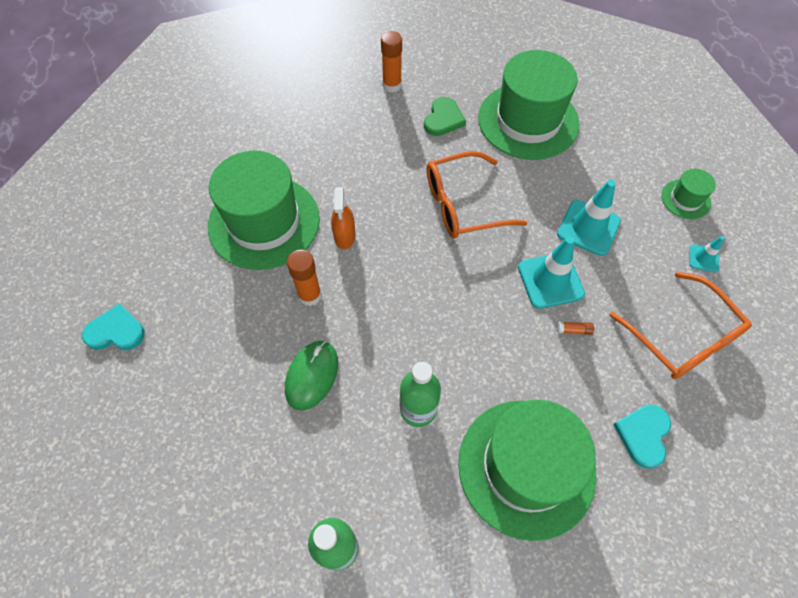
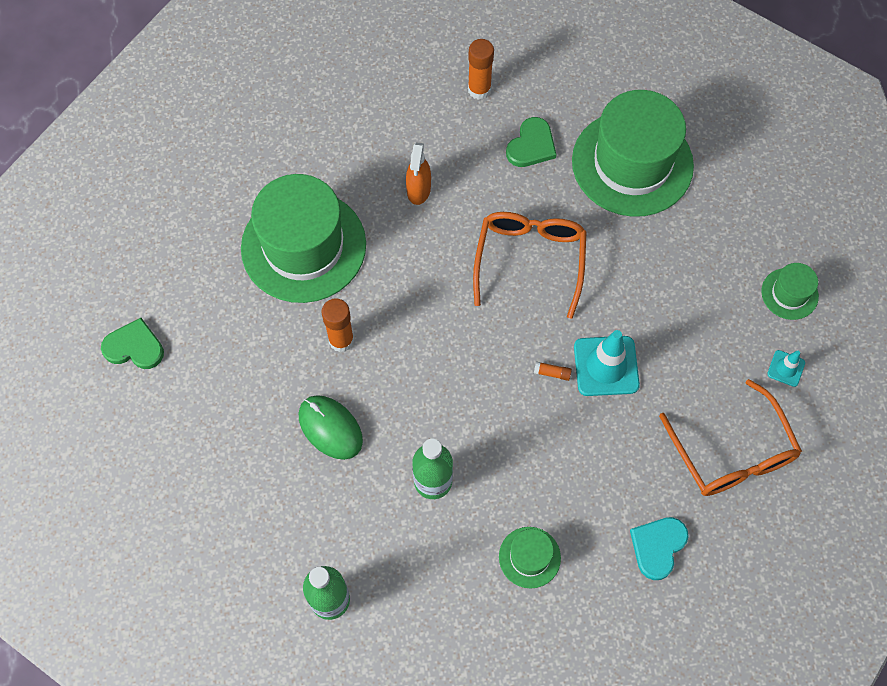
camera: 10 degrees right, 5 degrees up
turquoise heart [82,303,145,350] -> green heart [101,318,164,369]
green mouse [285,341,338,411] -> green mouse turned 75 degrees counterclockwise [299,395,363,460]
orange spray bottle [331,187,356,249] -> orange spray bottle moved to [406,142,431,205]
orange glasses [426,151,527,238] -> orange glasses turned 105 degrees clockwise [473,212,587,319]
green hat [458,400,596,541] -> green hat [499,527,561,589], size x0.45
turquoise traffic cone [557,180,621,256] -> none
orange glue stick [557,322,594,335] -> orange glue stick moved to [534,361,572,381]

